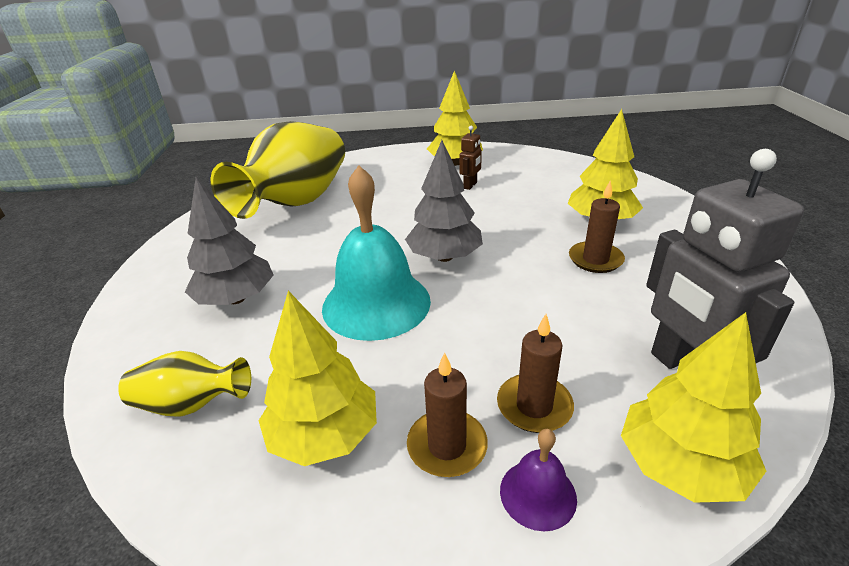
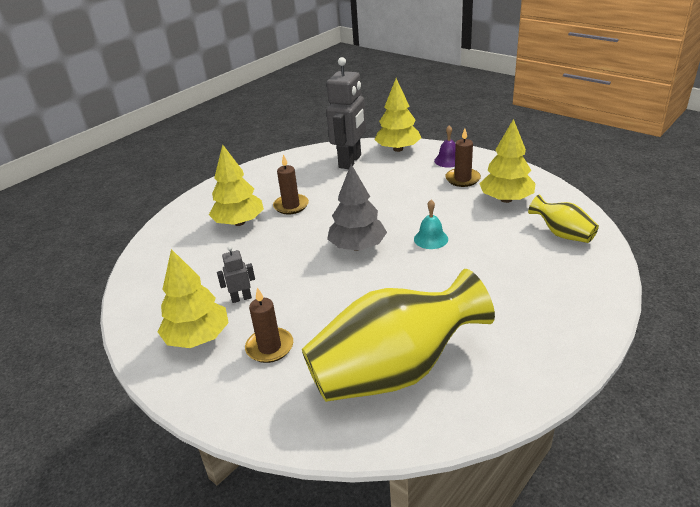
camera: 135 degrees left, 0 degrees up
grey tree [185,177,274,305] -> none
turquoise bell [322,165,431,341] -> turquoise bell [414,200,448,249], size x0.46
brown robot [460,126,482,190] -> grey robot [217,246,255,303]
brown candle [497,314,574,433] -> brown candle moved to [245,287,293,363]

